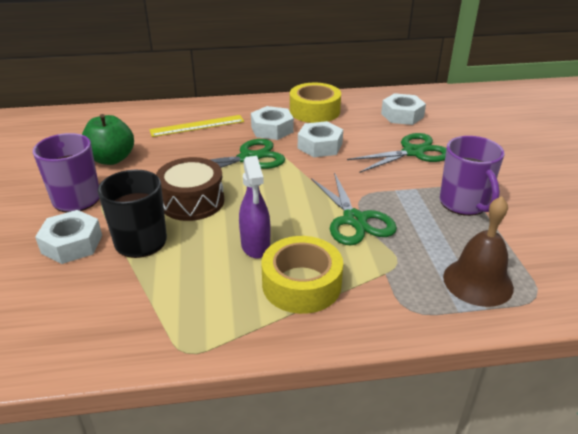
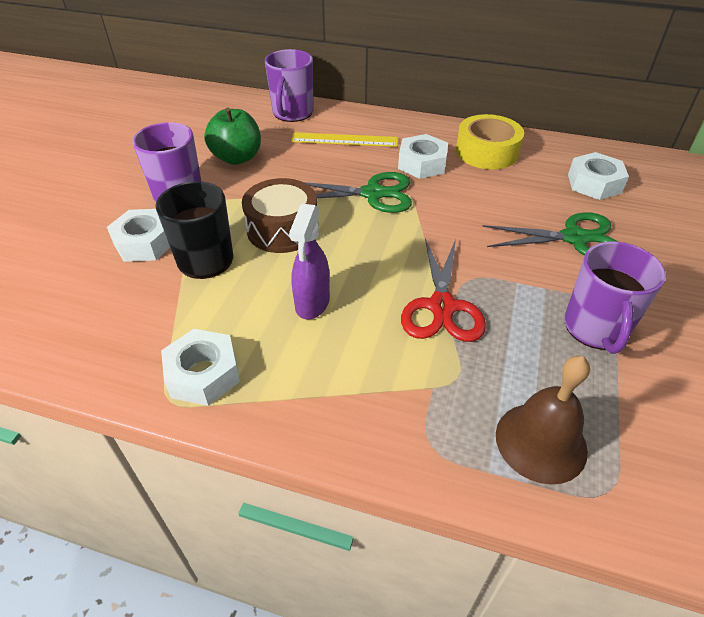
camera: 25 degrees right, 10 degrees up
yellow tape [261,236,343,314] -> none
white nut [298,121,343,157] -> white nut moved to [161,329,240,406]
green scissors [311,173,397,245] -> red scissors [401,238,486,342]
none -> purple mug [265,49,313,122]

